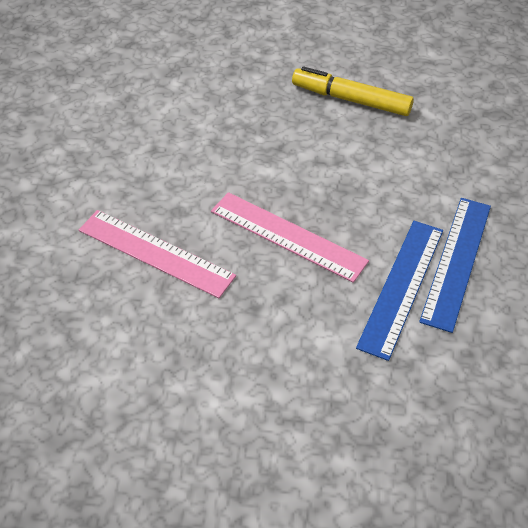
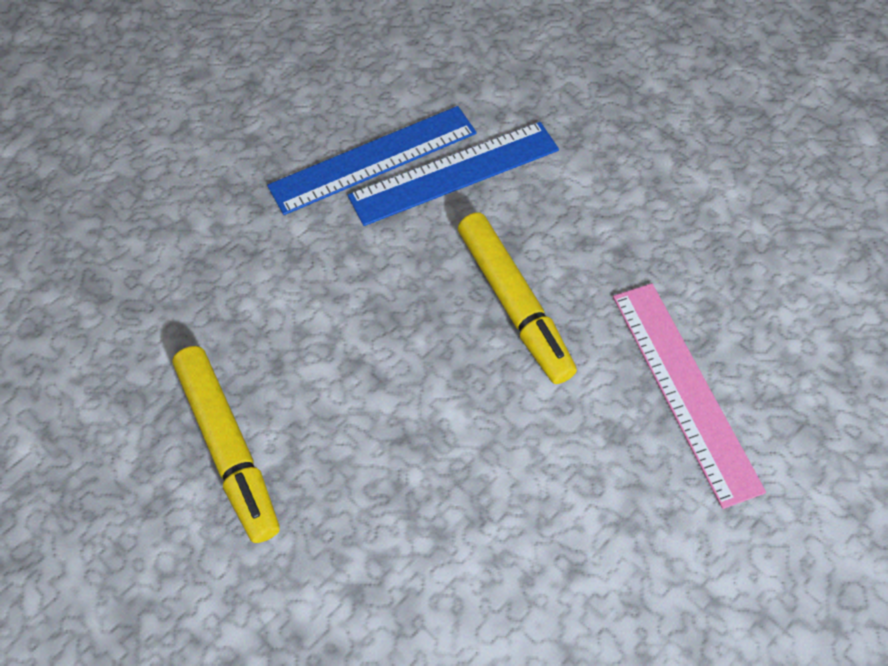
camera: 140 degrees left, 10 degrees up
pink ruler [211,192,369,283] -> yellow marker [458,212,577,384]

